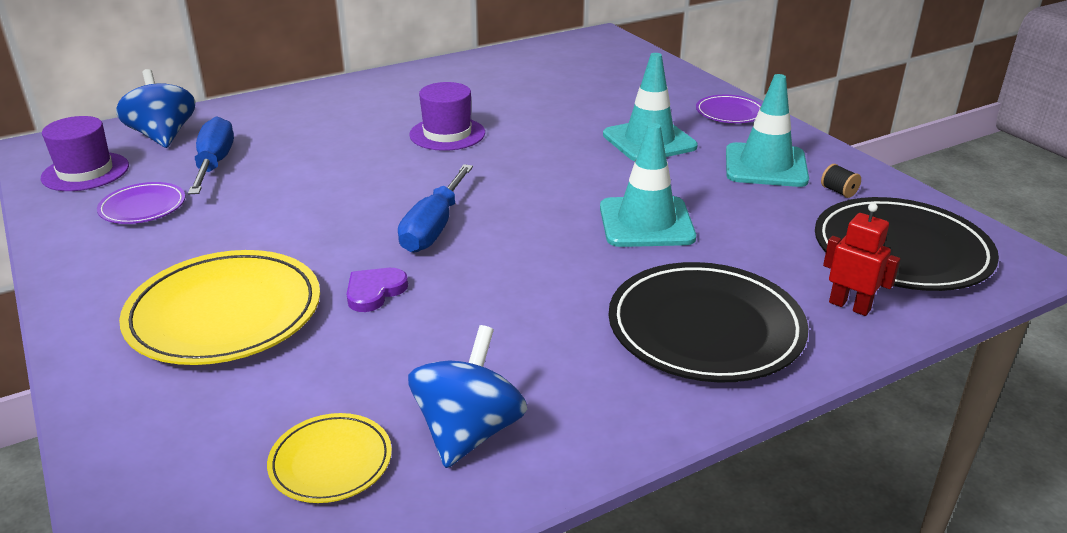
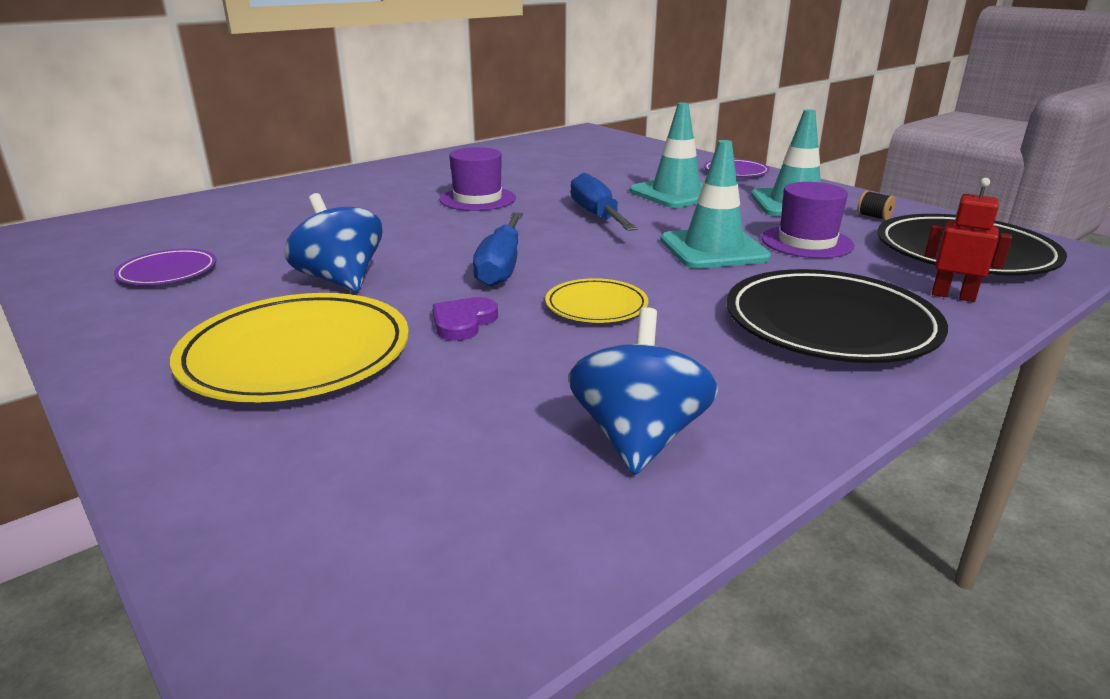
camera: 10 degrees left, 5 degrees down
purple hat [41,116,129,191] -> purple hat moved to [761,182,855,258]
blue spinning top [116,69,195,148] -> blue spinning top moved to [284,193,382,292]
blue screwdriver [188,116,234,194] -> blue screwdriver moved to [571,173,638,231]
yellow plate [267,413,392,503] -> yellow plate moved to [545,278,648,323]

